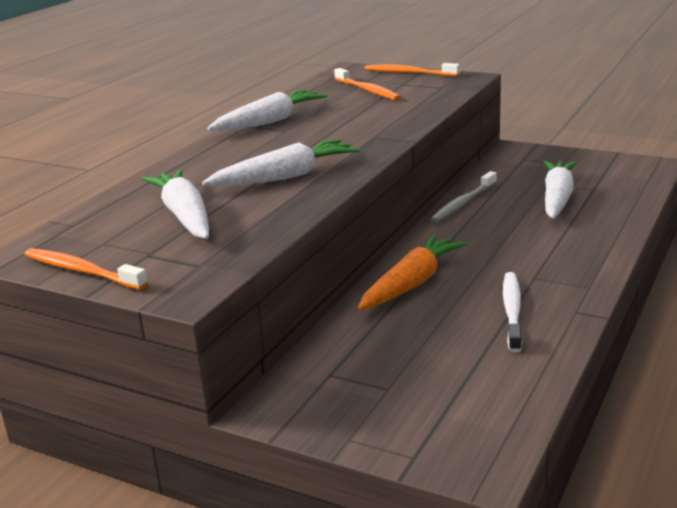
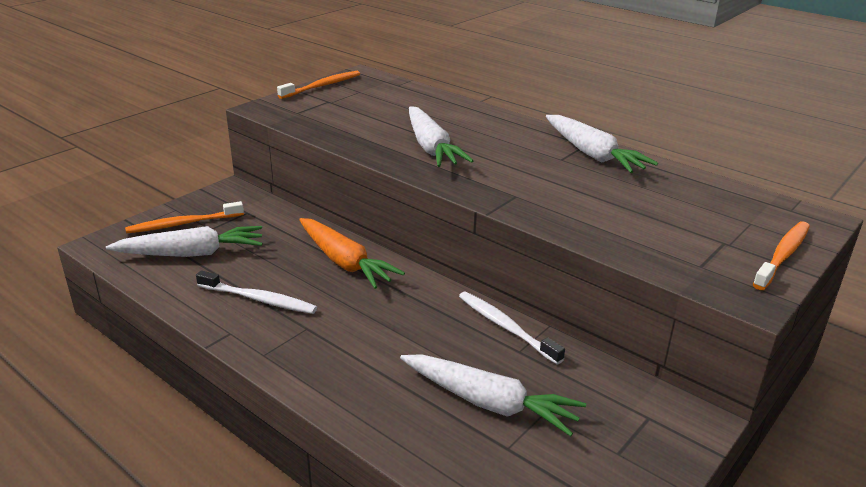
camera: 100 degrees right, 5 degrees up
white carrot [142,169,209,239] -> white carrot moved to [106,226,263,257]
orange toothbrush [334,68,401,100] -> orange toothbrush moved to [125,201,244,234]
grey toothbrush [430,171,497,223] -> white toothbrush [459,292,565,364]

